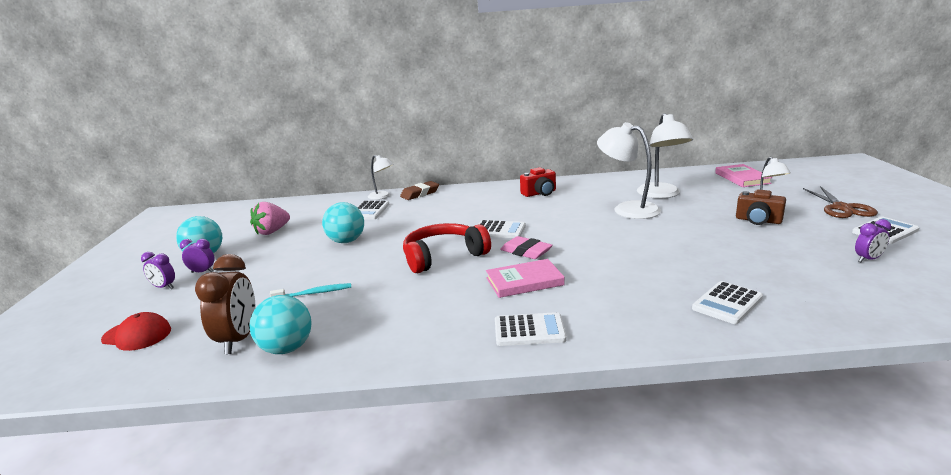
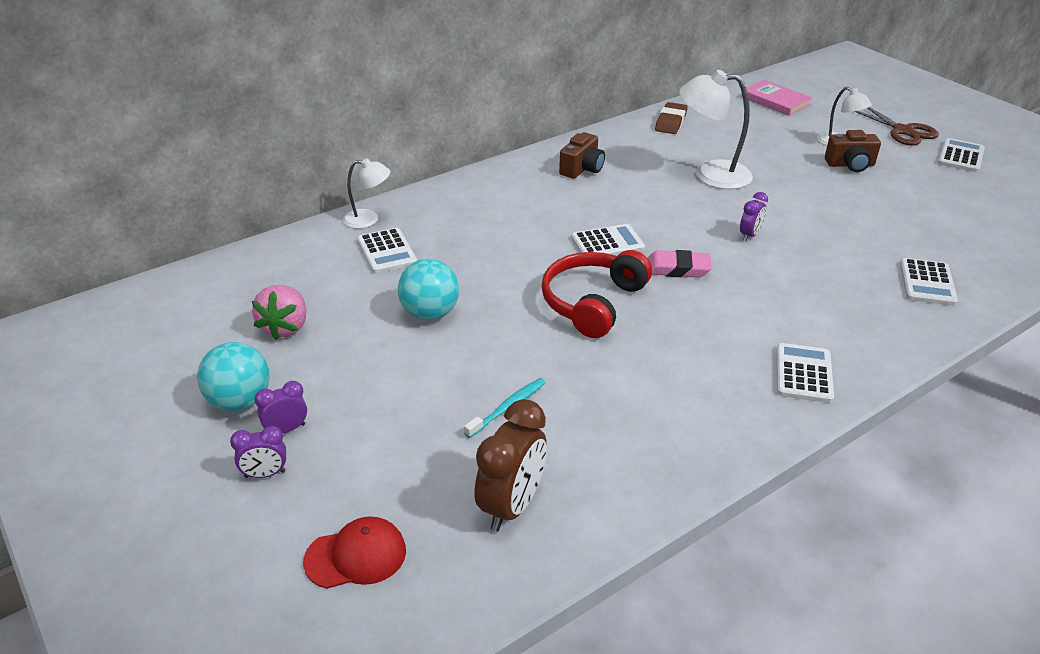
camera: 35 degrees left, 15 degrees up
brown clock [195,254,255,354] -> brown clock turned 60 degrees clockwise [474,399,547,532]
turquoise ball [250,295,312,354] -> none
brown eraser [400,181,439,200] -> brown eraser moved to [655,102,688,134]
pink book [486,259,565,298] -> none
white calculator [495,312,566,346] -> white calculator turned 45 degrees counterclockwise [776,343,834,403]
red camera [520,167,556,197] -> brown camera [559,132,605,179]
white lamp [637,113,693,199] -> none
purple clock [855,219,891,262] -> purple clock moved to [740,192,768,241]

